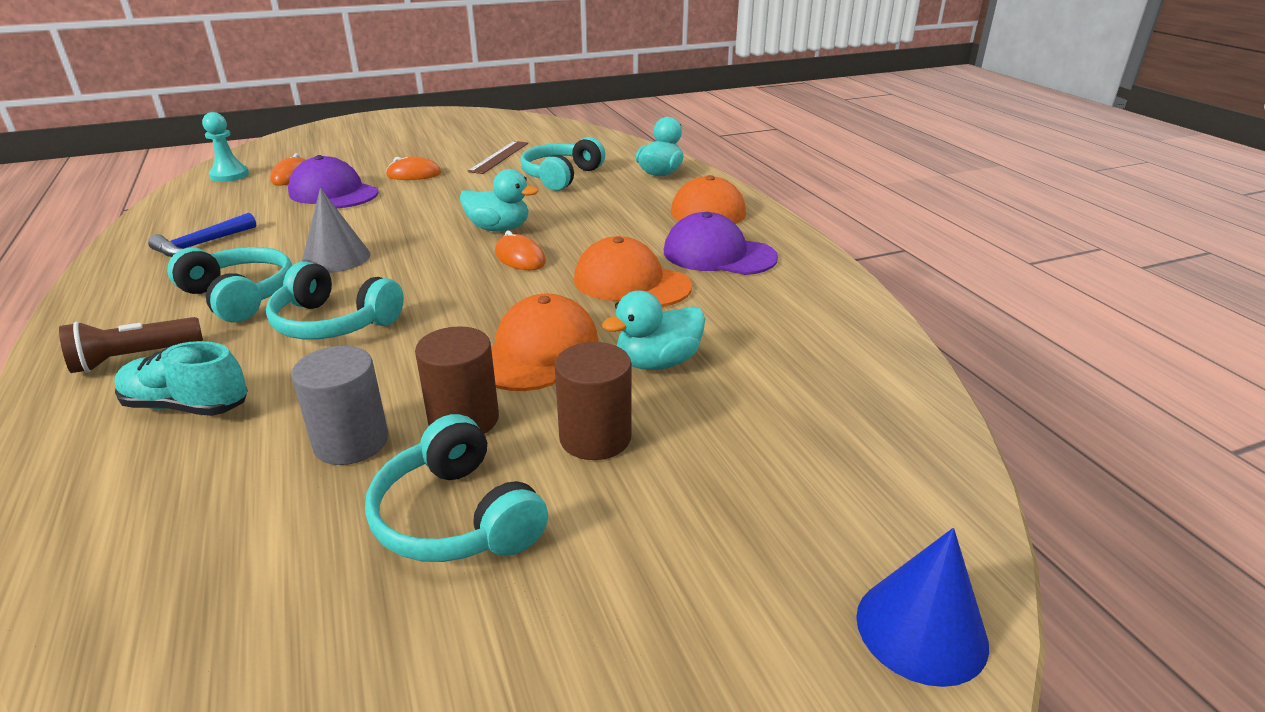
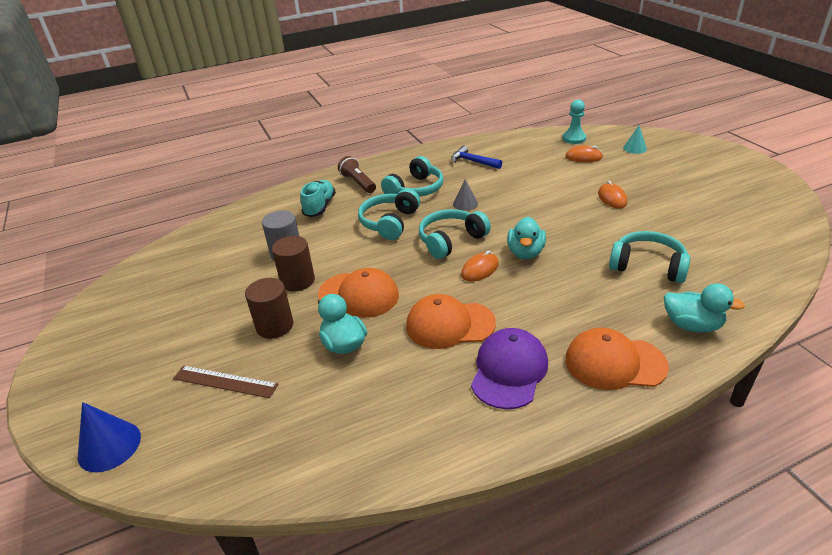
camera: 90 degrees right, 5 degrees up
purple cap [288,155,379,208] -> none
grey cone [302,188,370,273] -> grey cone [453,179,478,211], size x0.65
turquoise headphones [365,414,548,562] -> turquoise headphones moved to [419,209,491,259]
brown ruler [468,141,528,174] -> brown ruler moved to [173,365,278,398]
orange cap [574,236,692,307] -> orange cap turned 120 degrees counterclockwise [406,294,496,349]
none -> turquoise cone [623,125,647,154]

